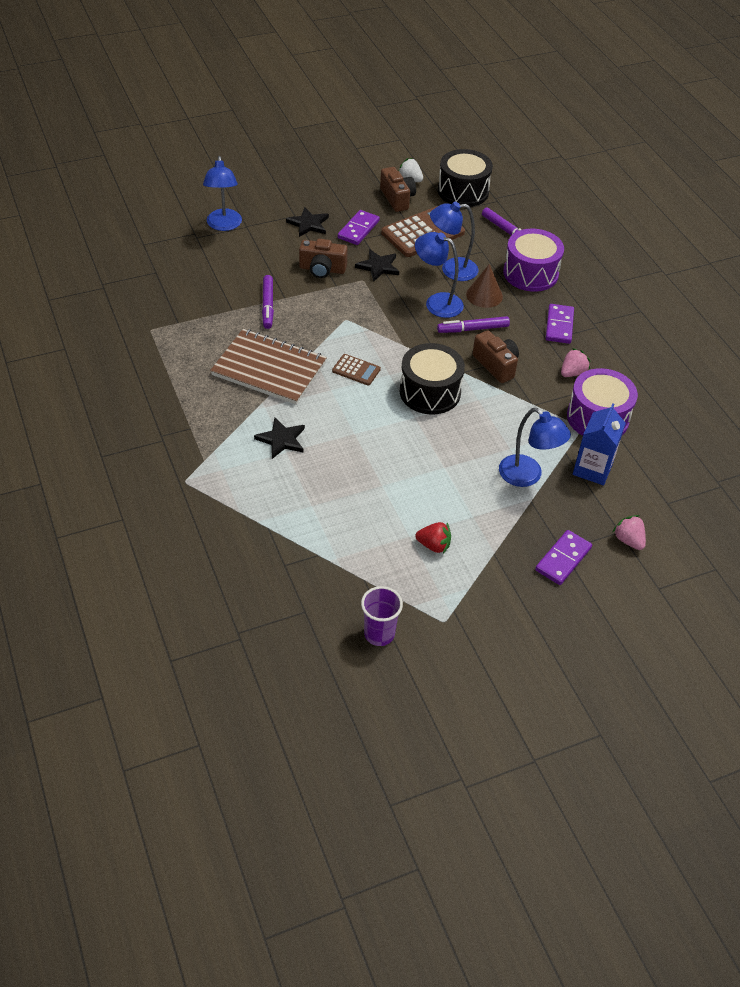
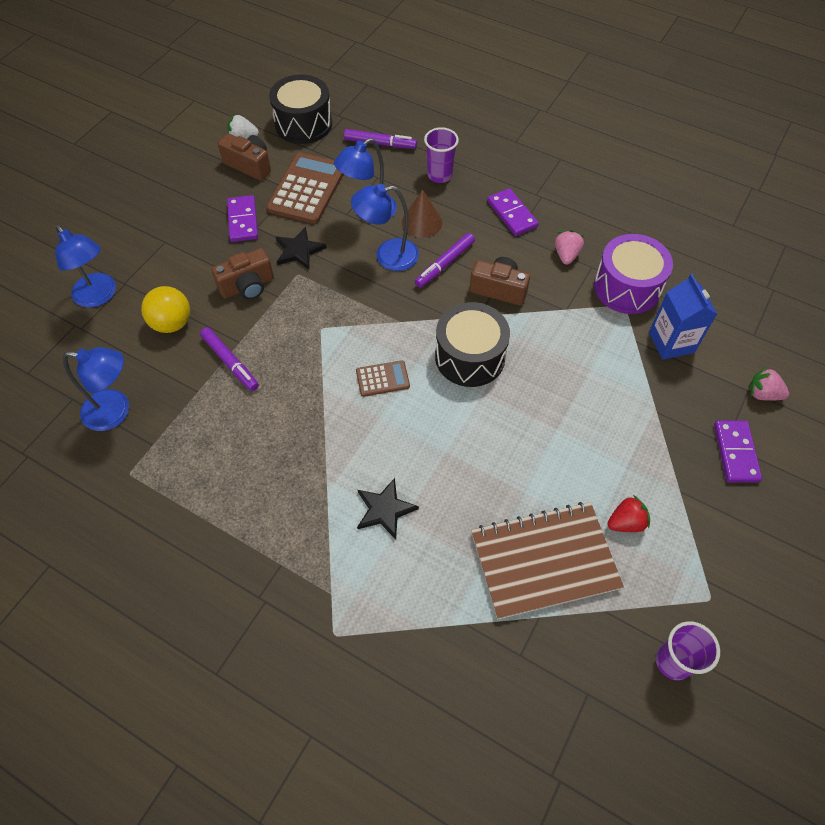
camera: 35 degrees left, 10 degrees up
brown notebook [210,329,327,405] -> brown notebook moved to [471,502,624,619]
black star [286,207,329,237] -> none
blue lamp [499,408,571,487] -> blue lamp moved to [63,347,129,431]
purple drum [503,229,564,292] -> purple cup [424,127,459,183]
none -> yellow ball [141,286,190,333]

